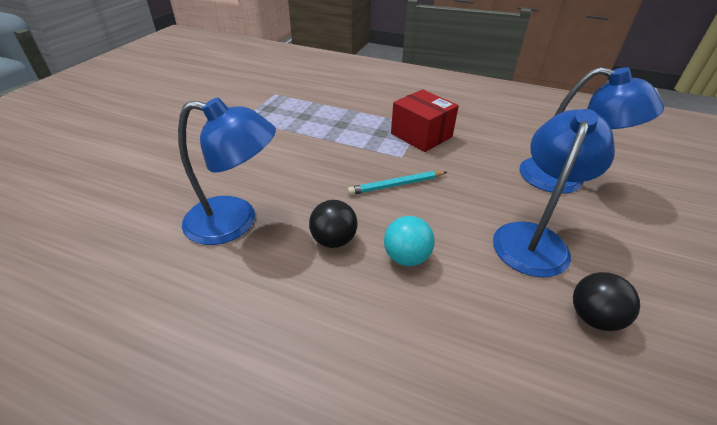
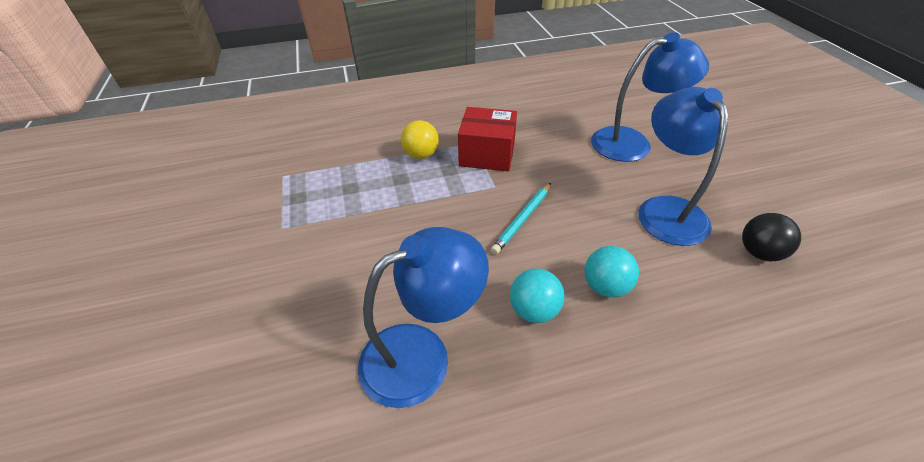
camera: 35 degrees left, 5 degrees up
black ball [309,200,357,248] -> turquoise ball [510,268,565,323]
none -> yellow ball [401,120,439,159]

